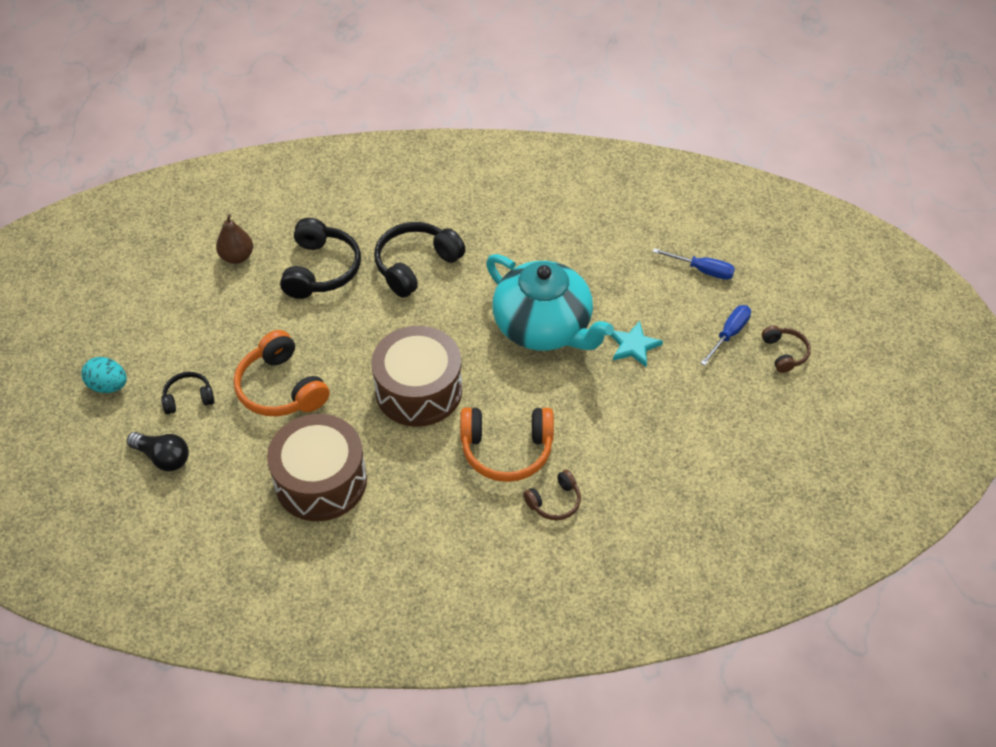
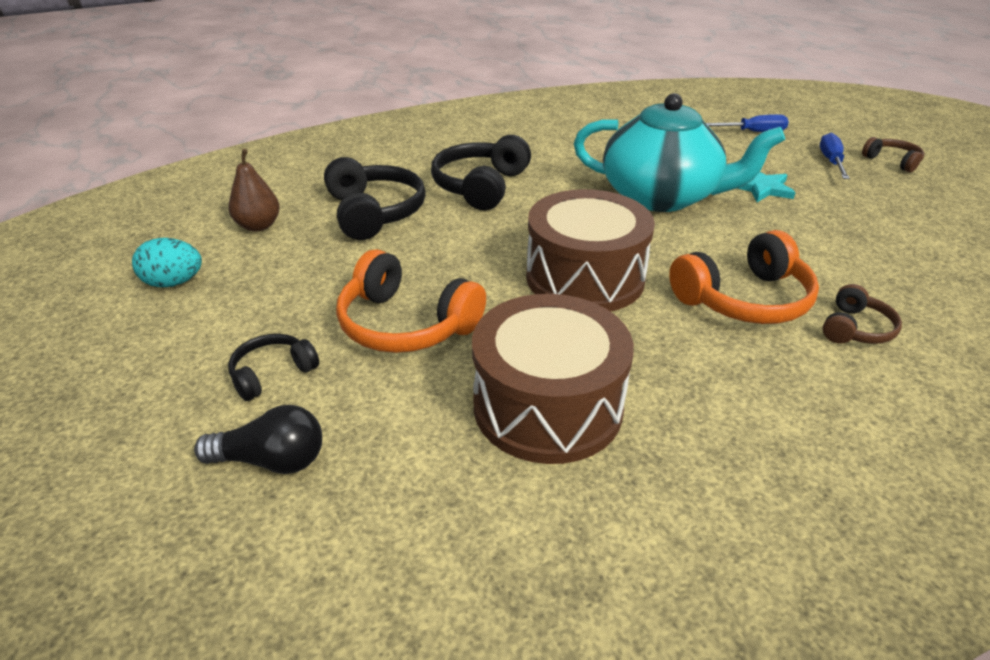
camera: 25 degrees left, 15 degrees down
turquoise egg [81,357,127,393] -> turquoise egg moved to [132,238,202,288]

